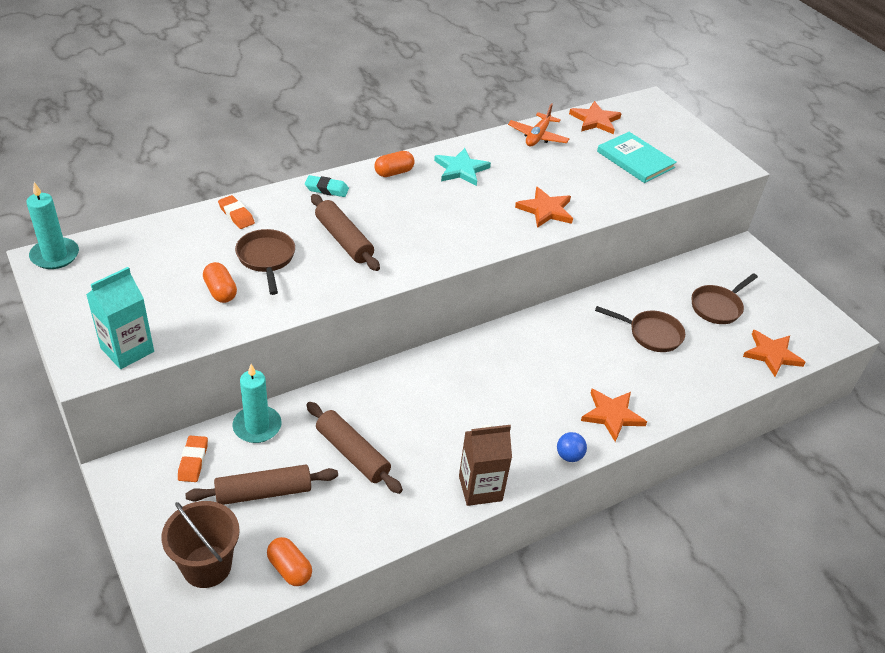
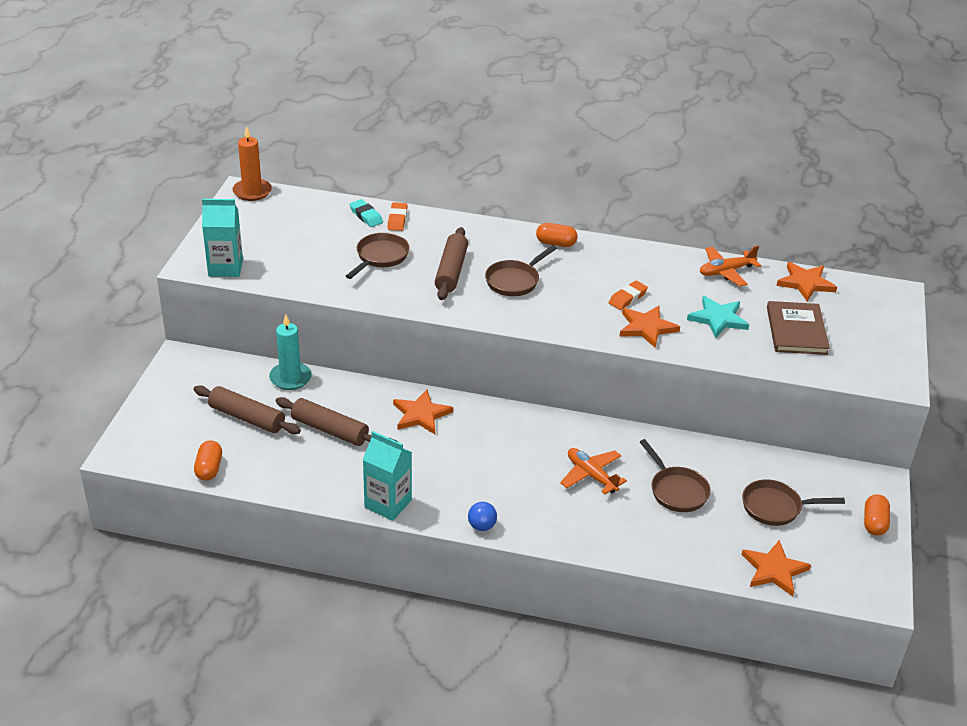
camera: 45 degrees right, 5 degrees down
turquoise candle [26,182,79,269] -> orange candle [232,126,272,201]
brown bucket [162,501,240,588] -> none
orange eraser [178,435,208,482] -> orange eraser moved to [609,281,648,310]
orange capsule [203,262,237,303] -> orange capsule moved to [864,494,890,536]
turquoise eraser [305,175,349,197] -> turquoise eraser moved to [350,199,383,227]
brown rolling pin [306,402,403,494] -> brown rolling pin turned 60 degrees counterclockwise [275,397,372,446]
turquoise star [434,148,491,186] -> turquoise star moved to [687,296,749,338]
brown carton [459,425,512,506] -> turquoise carton [363,431,412,521]
orange star [581,389,647,442] -> orange star moved to [393,390,453,434]
turquoise book [597,132,677,183] -> brown book [767,301,830,355]
none -> brown pan [485,245,557,296]
none -> orange plane [560,448,627,494]

